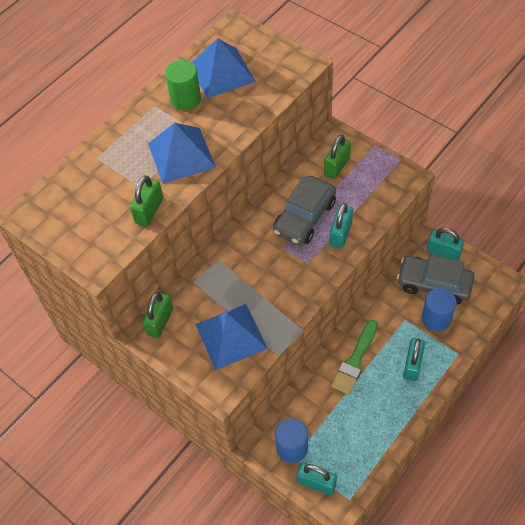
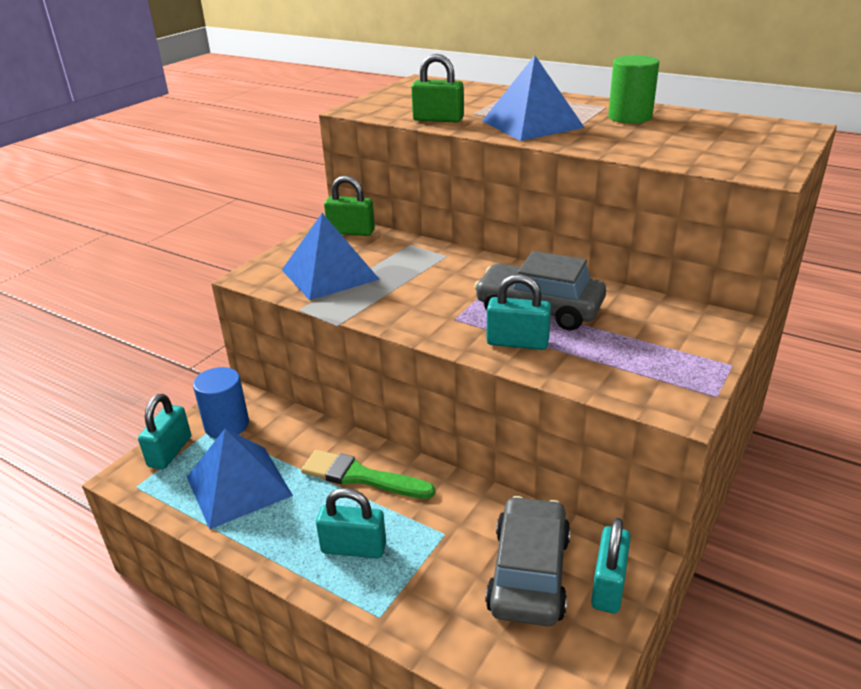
camera: 80 degrees right, 25 degrees down
blue pyramid [192,38,256,99] -> blue pyramid moved to [187,429,293,529]
green padlock [324,135,351,179] -> none
blue cylinder [422,288,457,332] -> none

